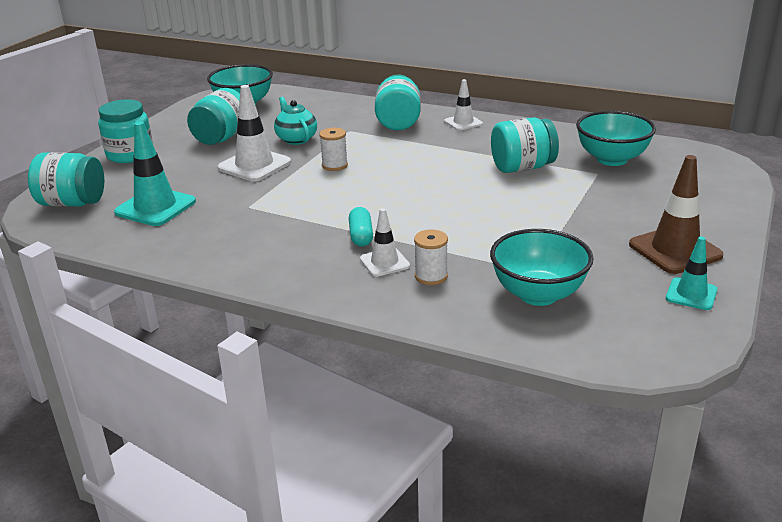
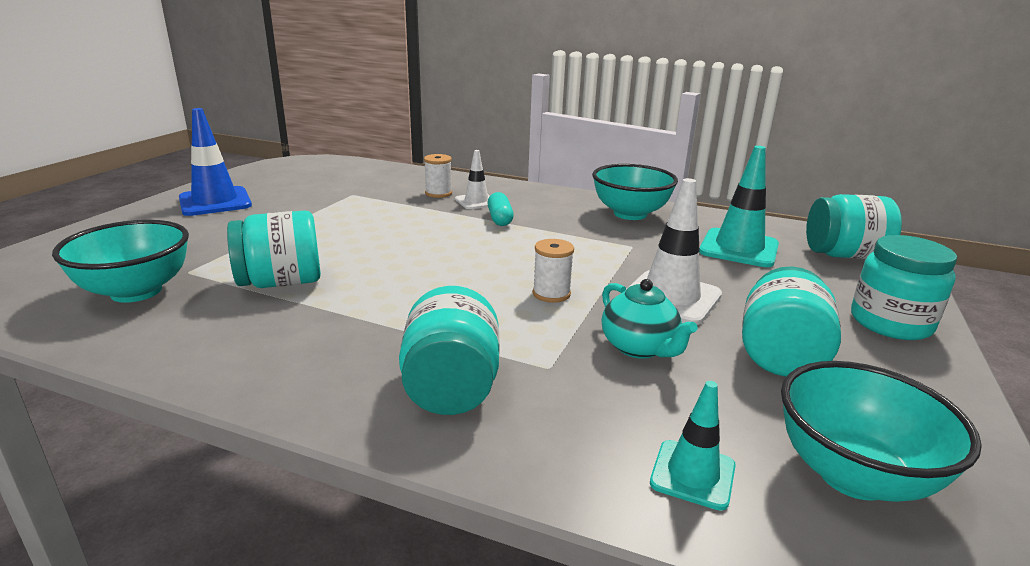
camera: 175 degrees right, 5 degrees down
white traffic cone [444,79,483,131] -> none
turquoise bowl [490,229,594,306] -> turquoise bowl moved to [592,164,678,220]
brown traffic cone [629,155,724,274] -> blue traffic cone [179,108,252,216]
turquoise traffic cone [666,237,718,310] -> turquoise traffic cone moved to [650,381,736,511]

